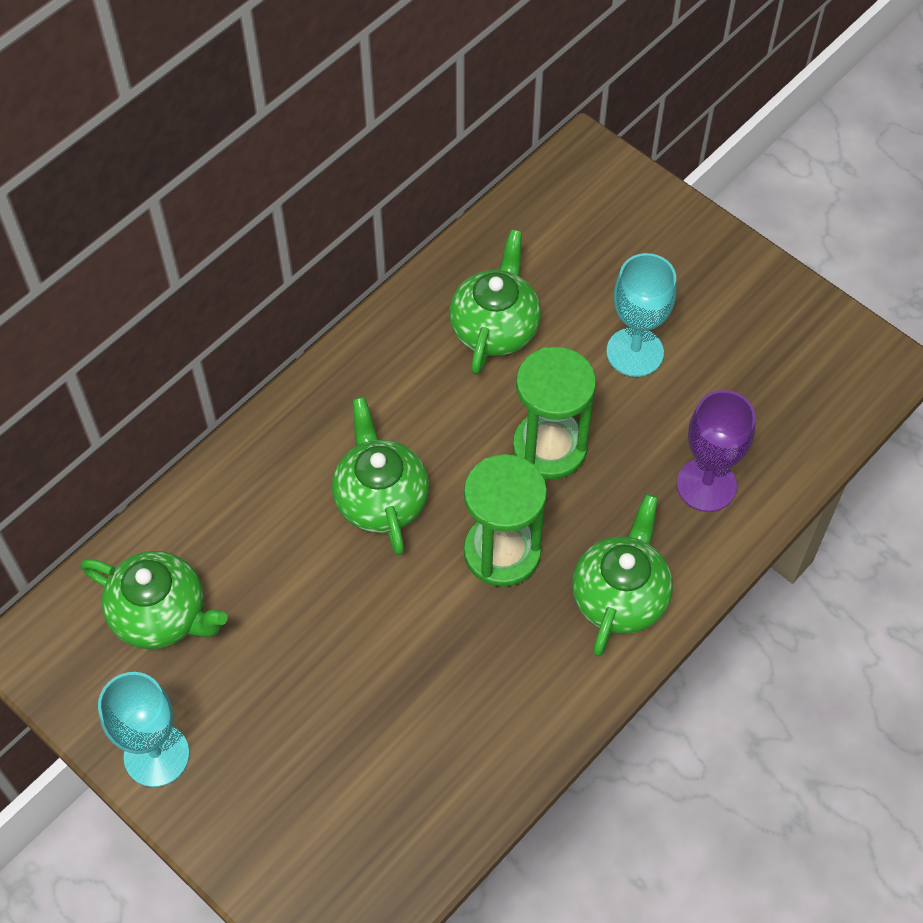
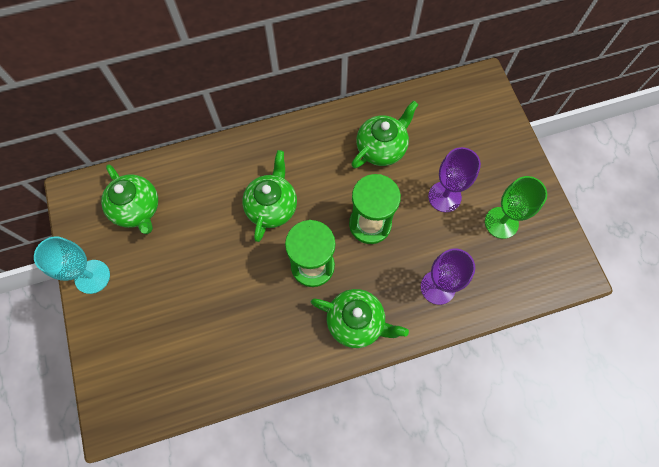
camera: 30 degrees right, 10 degrees up
green teapot [572,494,673,656] -> green teapot turned 60 degrees clockwise [311,289,409,348]
turquoise goblet [606,253,677,377] -> purple goblet [428,147,481,212]
none -> green goblet [485,176,547,239]

